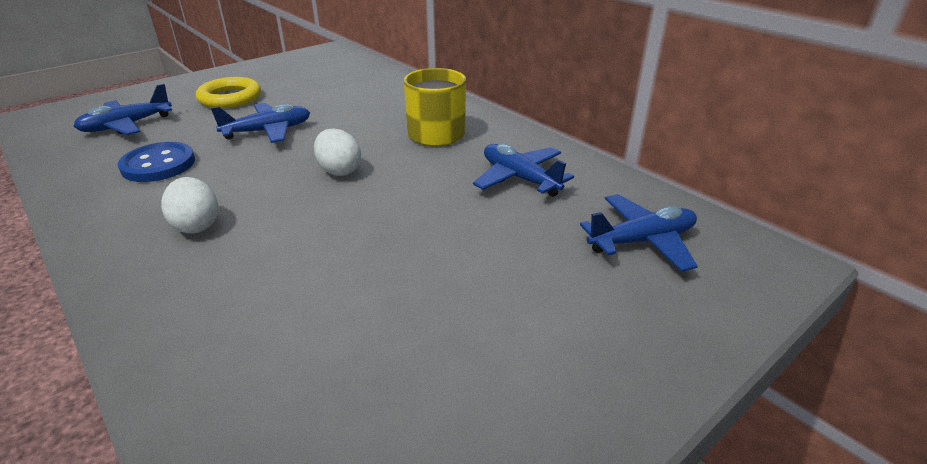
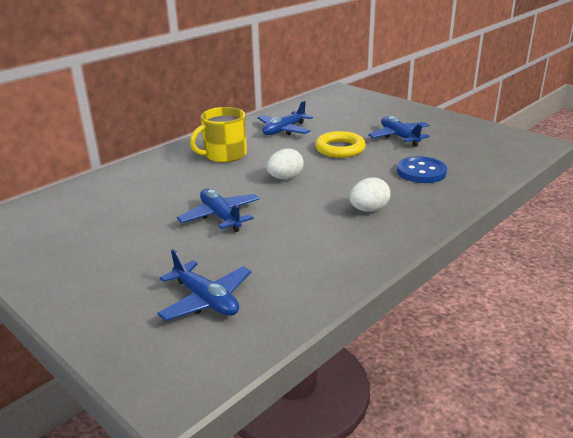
camera: 95 degrees left, 5 degrees down
blue button [118,142,195,182] -> blue button moved to [397,156,447,183]
yellow ring [196,77,261,108] -> yellow ring moved to [315,131,366,158]
blue plane [580,194,698,272] -> blue plane moved to [368,116,430,147]

